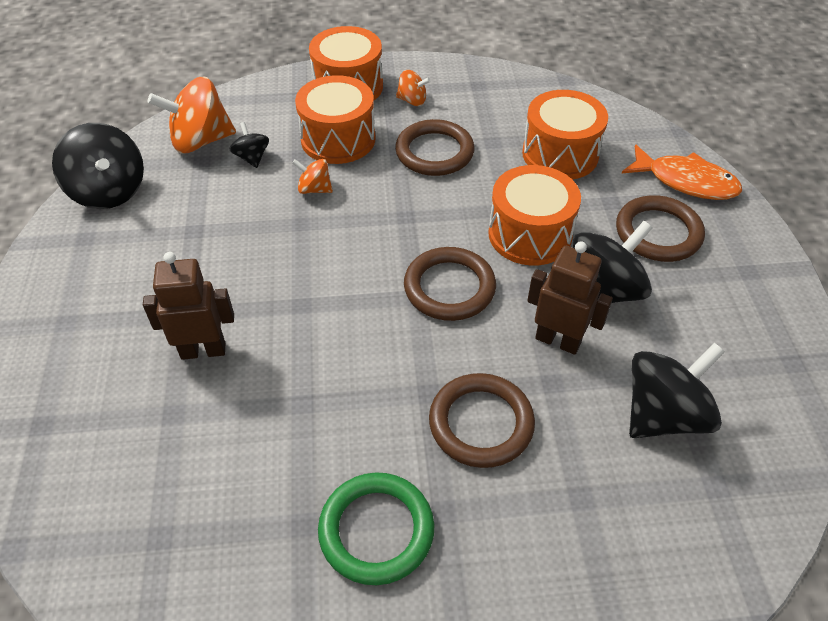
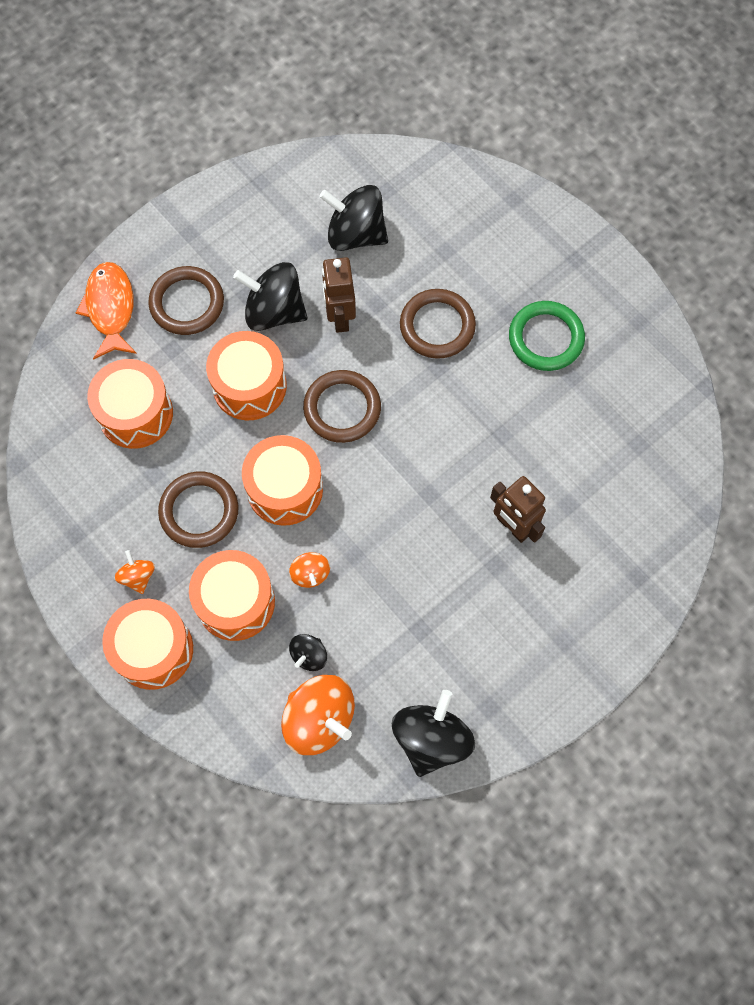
camera: 125 degrees left, 20 degrees up
none -> orange drum [242,435,323,526]

